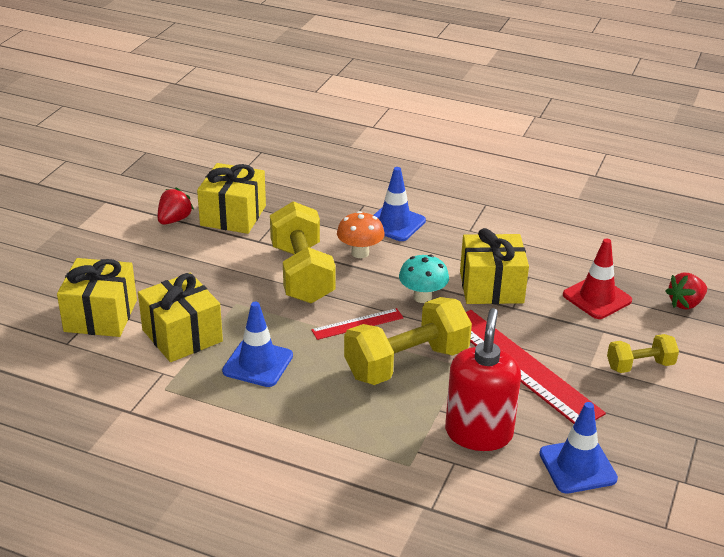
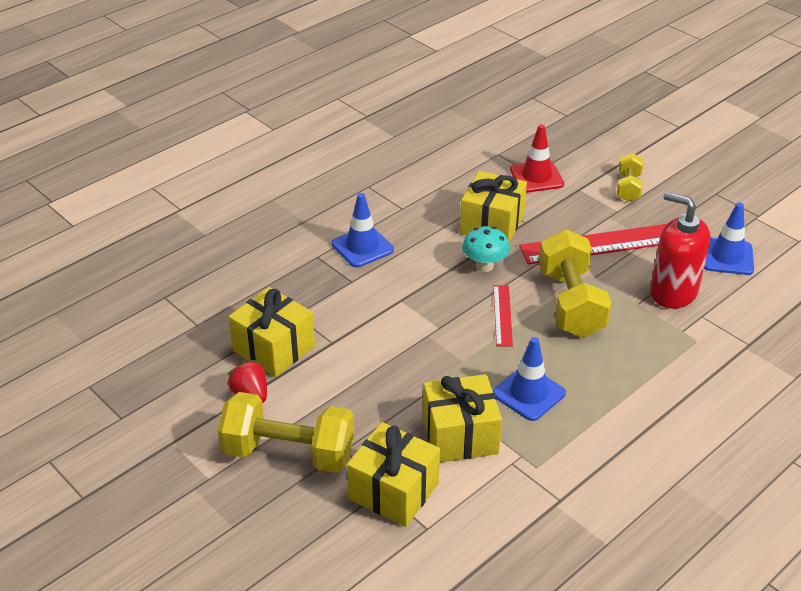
camera: 65 degrees left, 5 degrees up
yellow dumbbell [270,201,336,303] -> yellow dumbbell moved to [218,392,354,473]
orange mushroom [337,211,384,258] -> none
red strawberry [665,273,707,309] -> none

